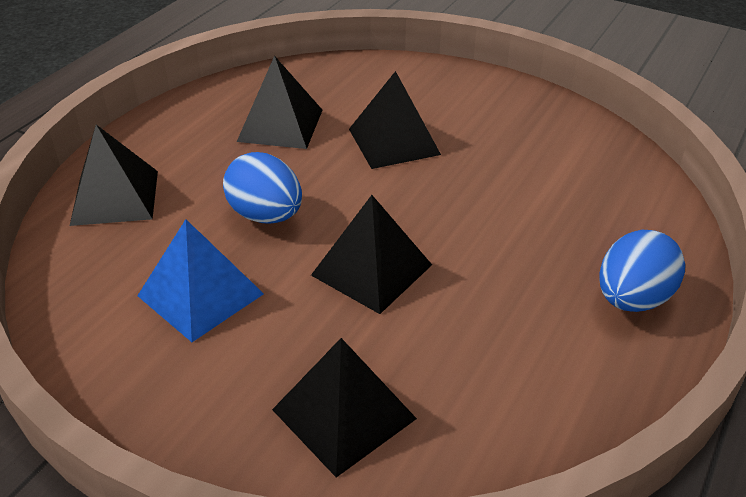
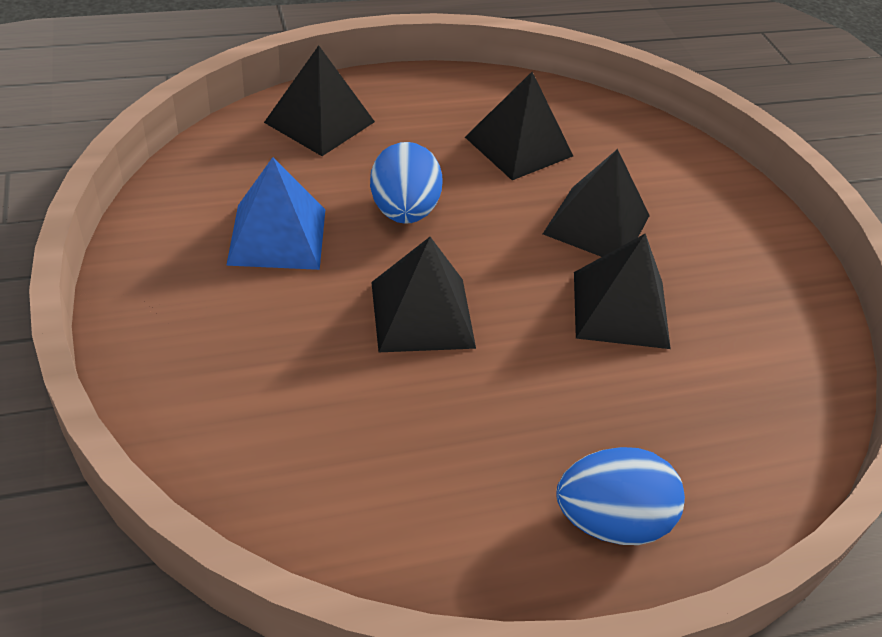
camera: 40 degrees right, 5 degrees up
black pyramid [272,338,417,478] -> black pyramid moved to [574,234,671,349]

